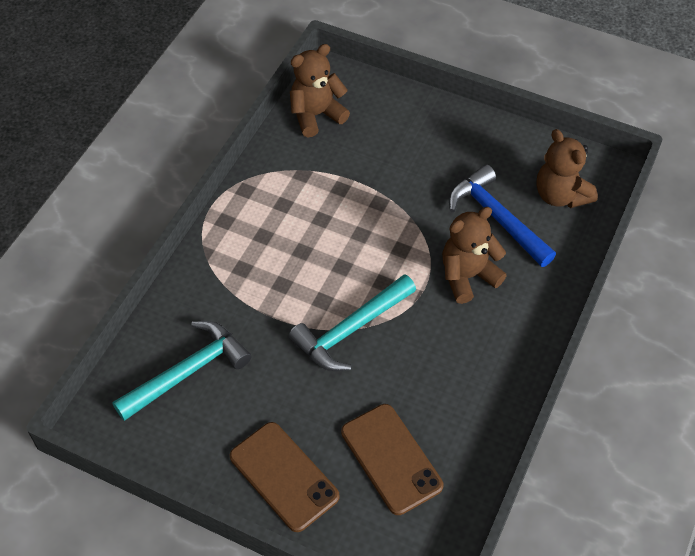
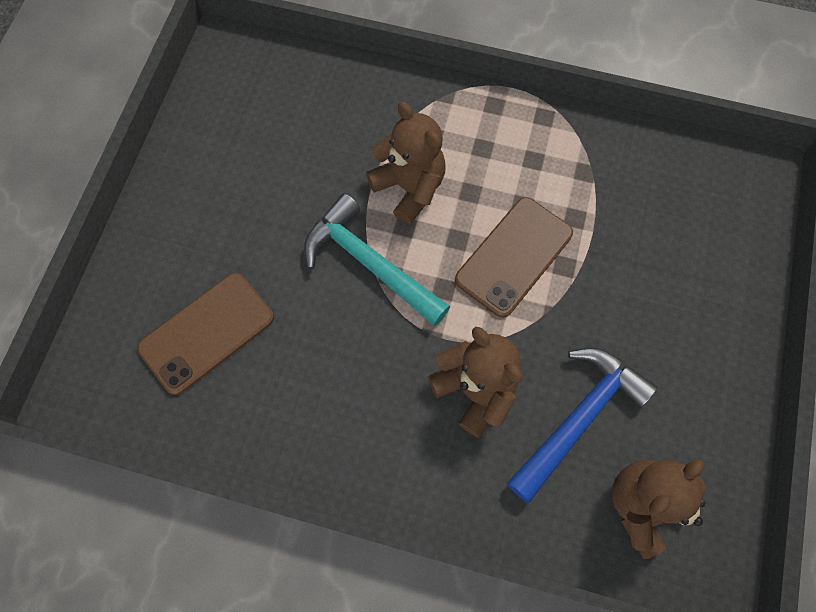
camera: 80 degrees right, 15 degrees up
turquoise hammer [112,321,252,421] -> none
brown phone [230,422,340,532] -> brown phone moved to [455,197,573,318]
brown teddy bear [290,44,350,137] -> brown teddy bear moved to [366,102,446,225]

